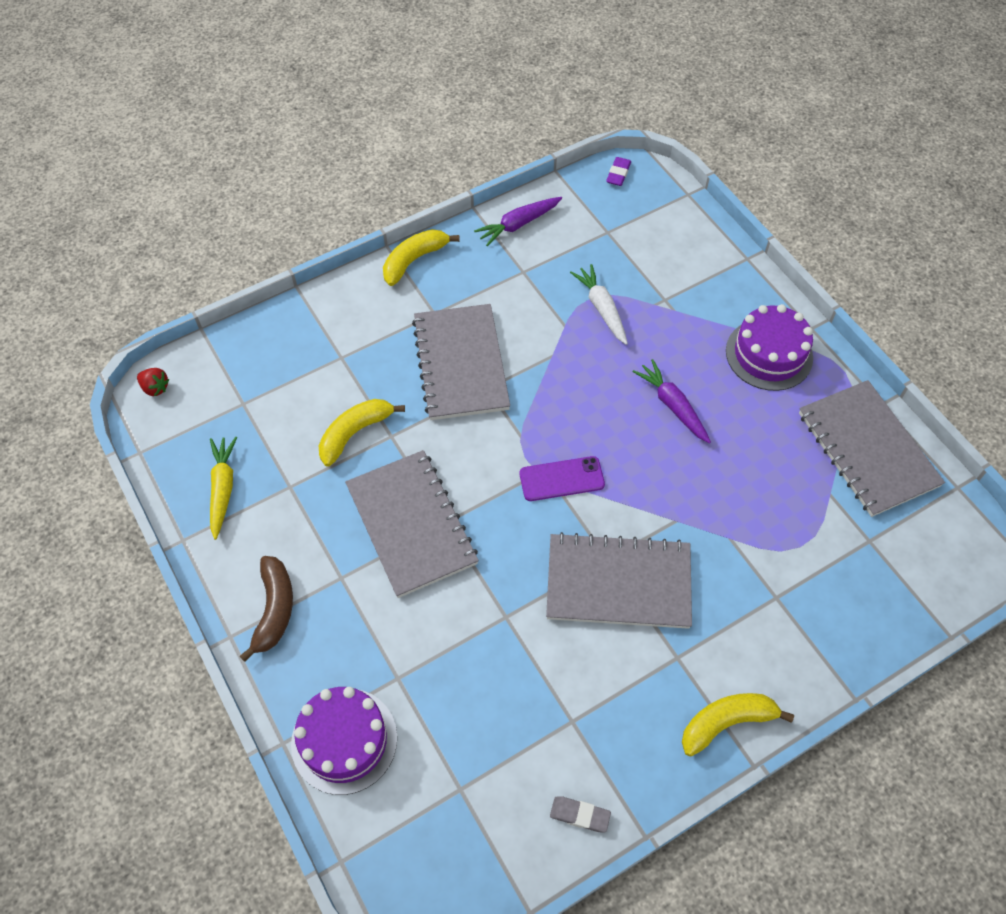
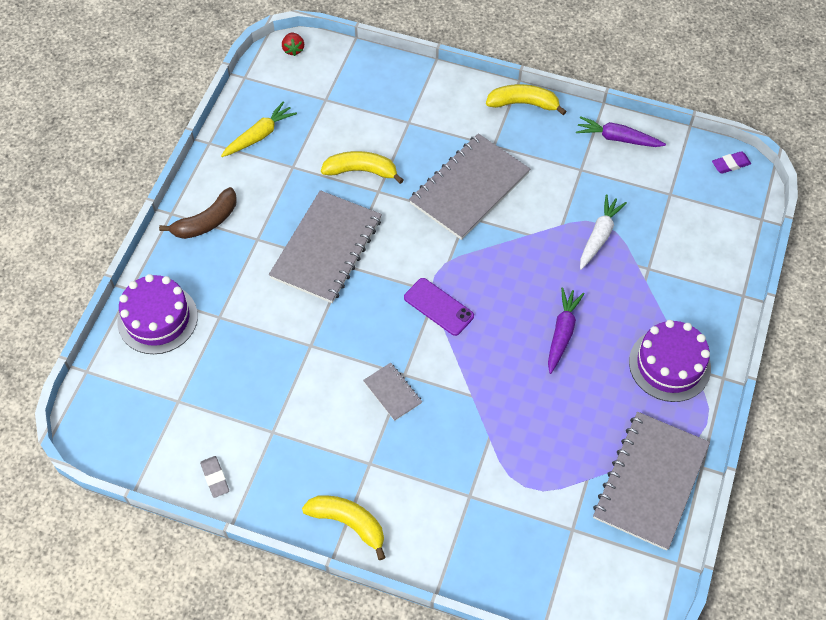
camera: 50 degrees right, 0 degrees up
grey notebook [546,532,692,629] -> grey notebook [363,363,422,421], size x0.45

